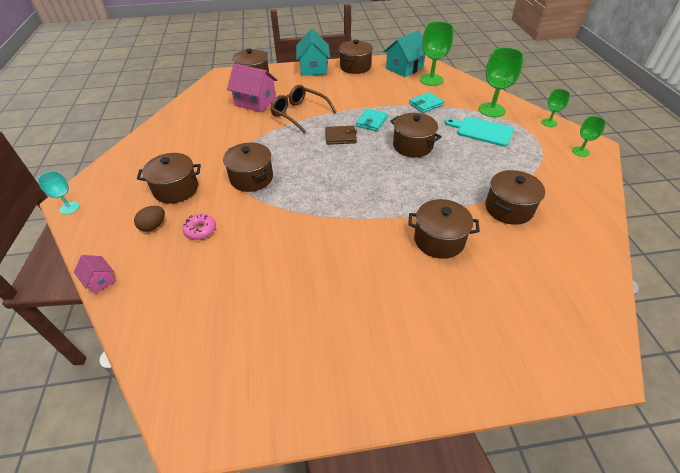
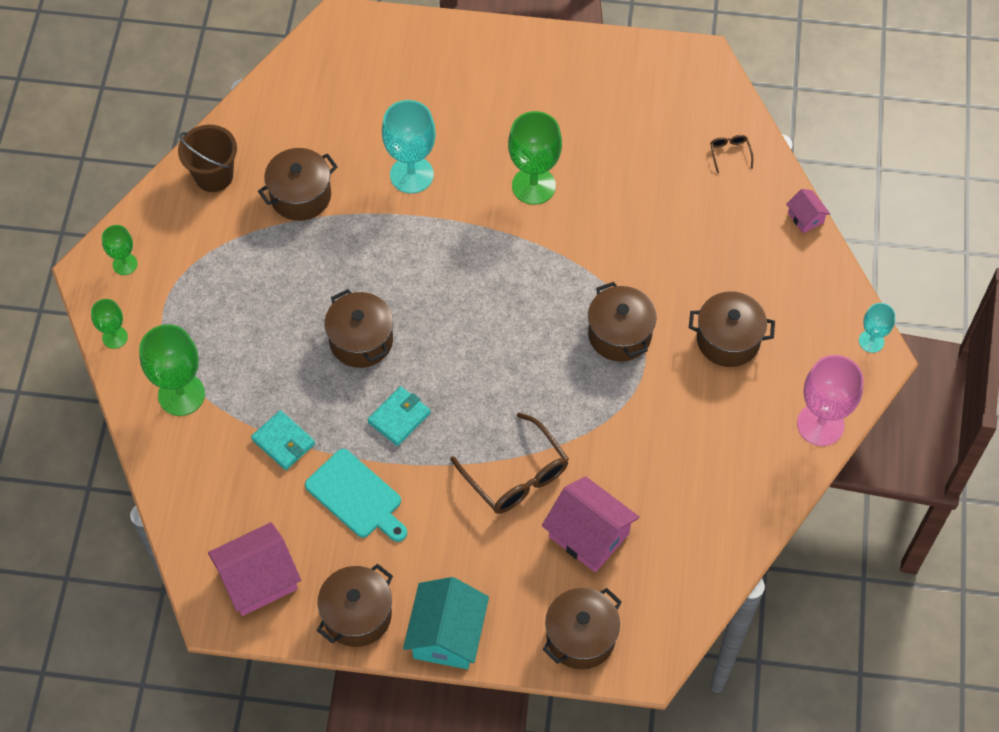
camera: 165 degrees left, 15 degrees up
brown egg [134,206,165,232] -> none
pink donut [182,214,216,240] -> none
brown wallet [325,126,357,145] -> none
turquoise house [383,30,425,77] -> pink house [208,522,301,616]
brown pot [408,199,480,259] -> turquoise goblet [382,100,436,194]
turquoise wallet [409,92,444,113] -> turquoise wallet turned 60 degrees clockwise [251,410,315,470]
green goblet [420,21,454,86] -> green goblet moved to [508,111,562,205]
turquoise cutting board [445,117,514,147] -> turquoise cutting board moved to [305,449,407,542]
none -> brown bucket [178,125,237,192]
none -> brown glasses [710,135,753,174]
none -> pink goblet [797,355,864,446]

